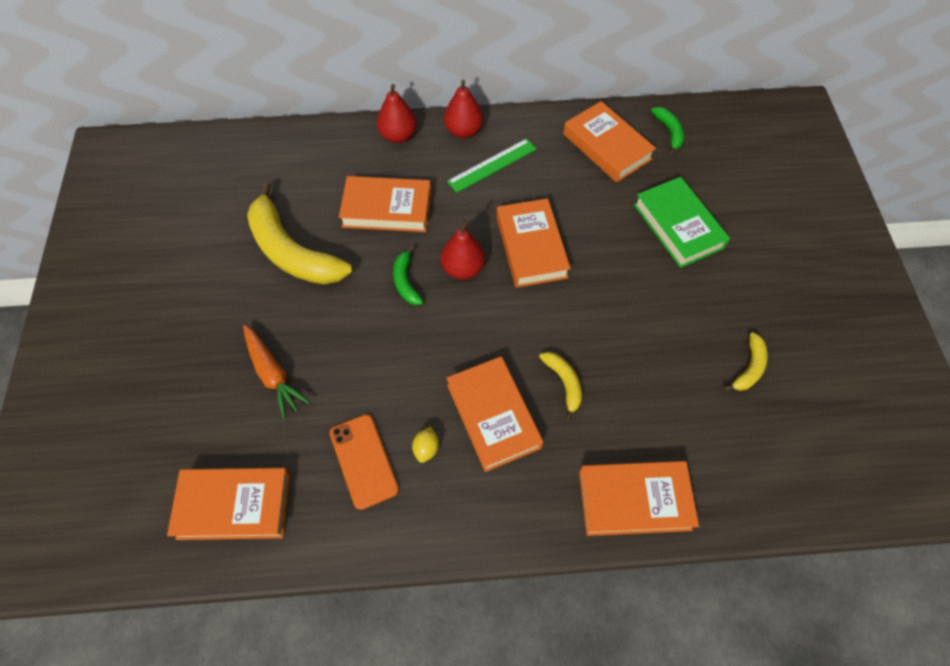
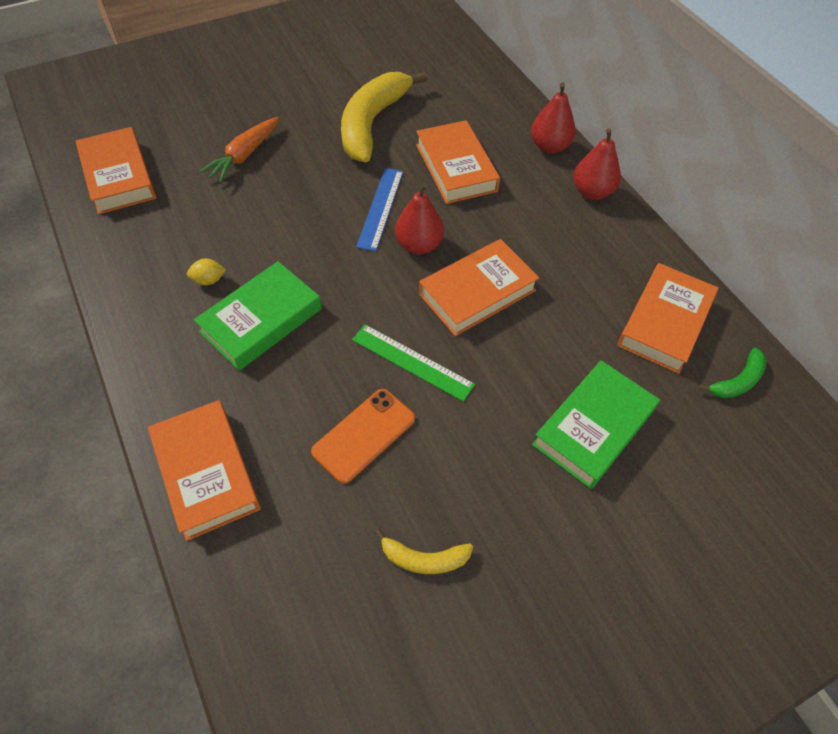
camera: 65 degrees right, 5 degrees down
orange phone [330,414,399,510] -> orange phone moved to [311,389,415,484]
green banana [393,245,423,305] -> blue ruler [356,168,403,251]
orange book [446,357,543,472] -> green book [194,261,322,371]
green ruler [447,138,536,193] -> green ruler moved to [352,324,475,401]
yellow banana [539,352,582,421] -> none

